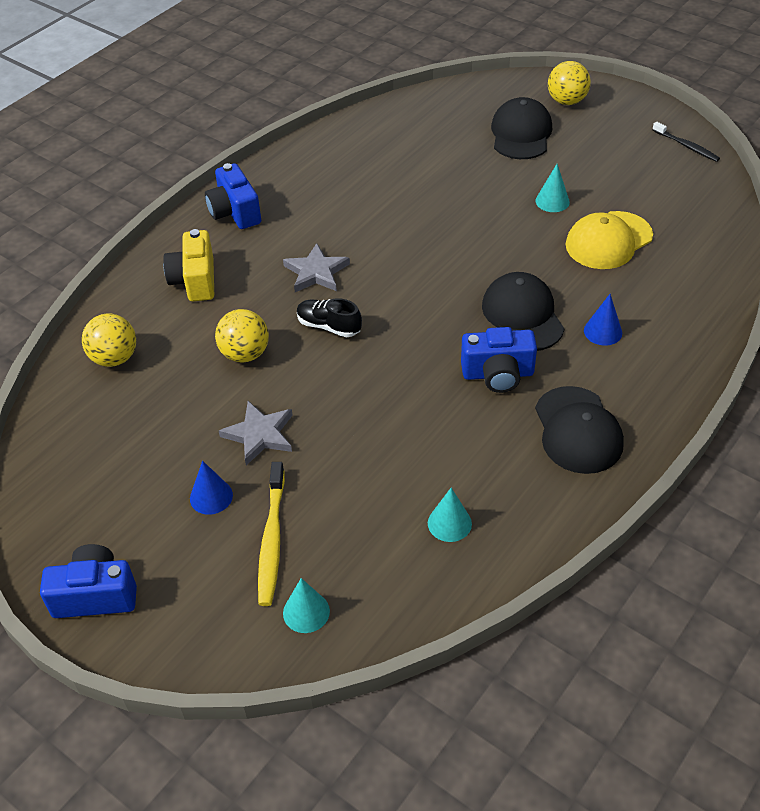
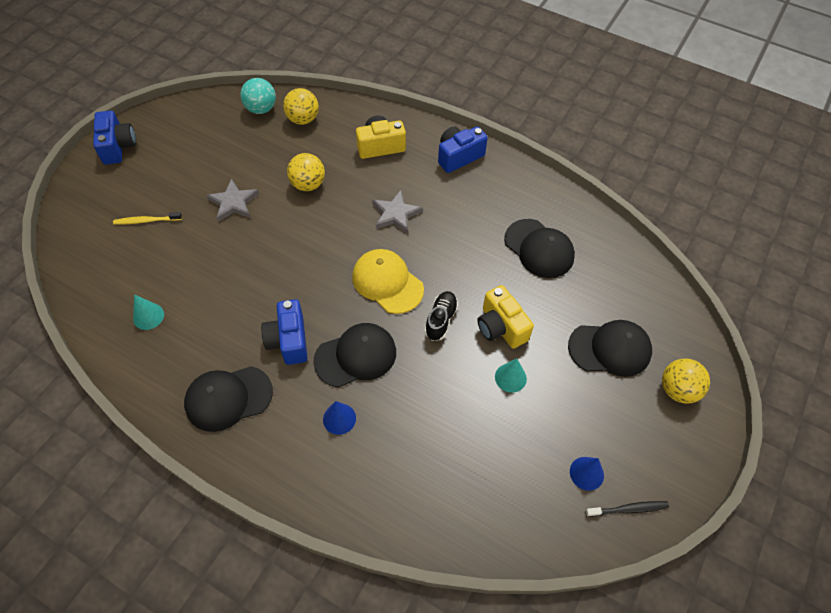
camera: 80 degrees right, 10 degrees up
blue cone [190,461,233,515] -> blue cone moved to [570,457,604,491]
yellow toothbrush [258,462,285,606] -> yellow toothbrush [113,212,182,224], size x0.66
turquoise cone [283,578,330,633] -> none
black shoe [297,298,362,337] -> black shoe moved to [425,291,458,341]
yellow cap [566,211,653,269] -> yellow cap moved to [352,249,424,314]
black toothbrush [652,122,720,162] -> black toothbrush turned 135 degrees counterclockwise [585,501,669,517]
none -> turquoise ball [240,78,276,114]
none -> yellow camera [477,285,534,349]
none -> black cap [504,219,575,278]

